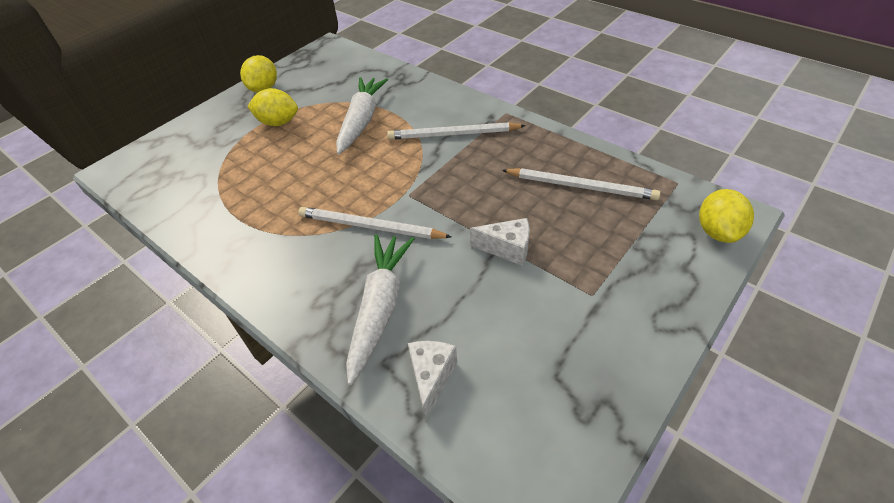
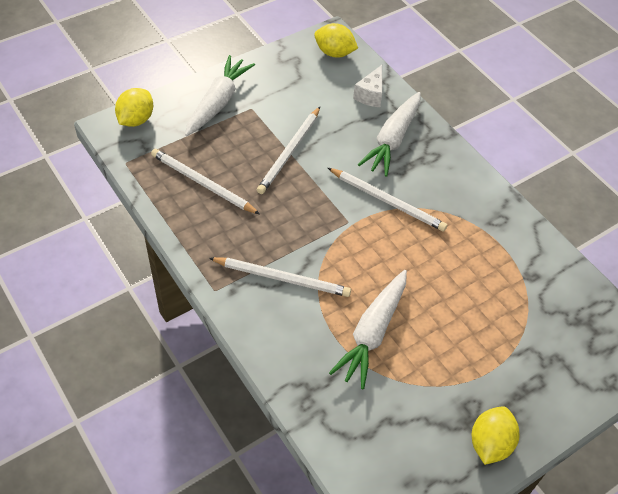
camera: 170 degrees left, 5 degrees up
yellow lemon [247,88,298,126] -> yellow lemon moved to [314,23,358,58]
white cheese [470,218,530,266] -> white pencil [257,107,320,194]
none -> white carrot [185,55,255,136]

